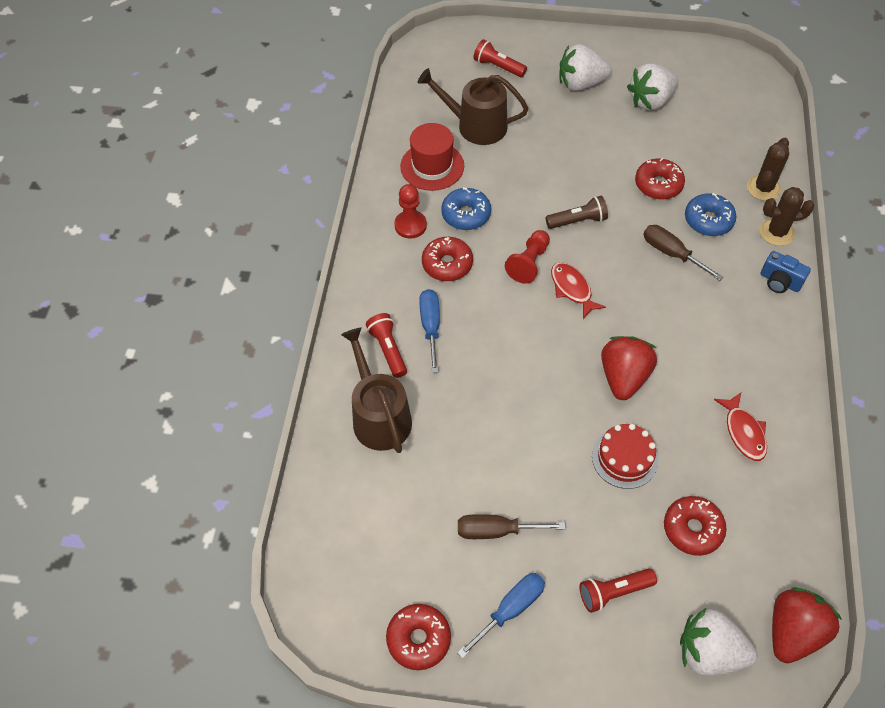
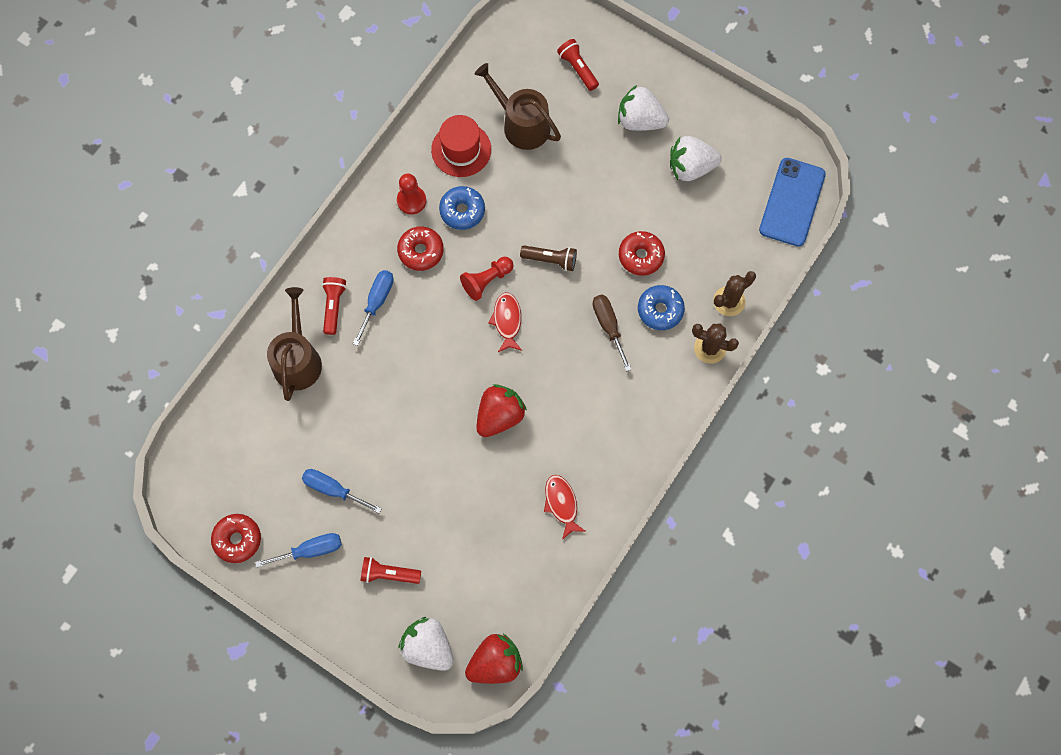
camera: 25 degrees right, 15 degrees up
brown screwdriver [458,514,566,539] -> blue screwdriver [302,469,382,513]
red cake [592,424,658,489] -> none
red donut [664,496,727,556] -> none
red fish [714,393,767,461] -> red fish turned 150 degrees clockwise [544,475,586,540]
blue camera [760,251,811,293] -> none
none -> blue phone [759,158,826,247]

